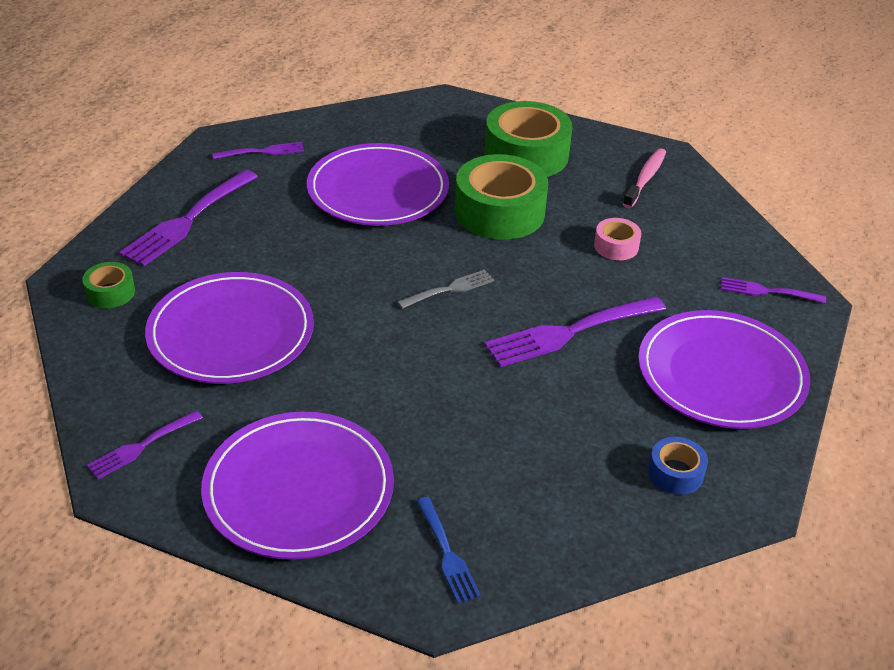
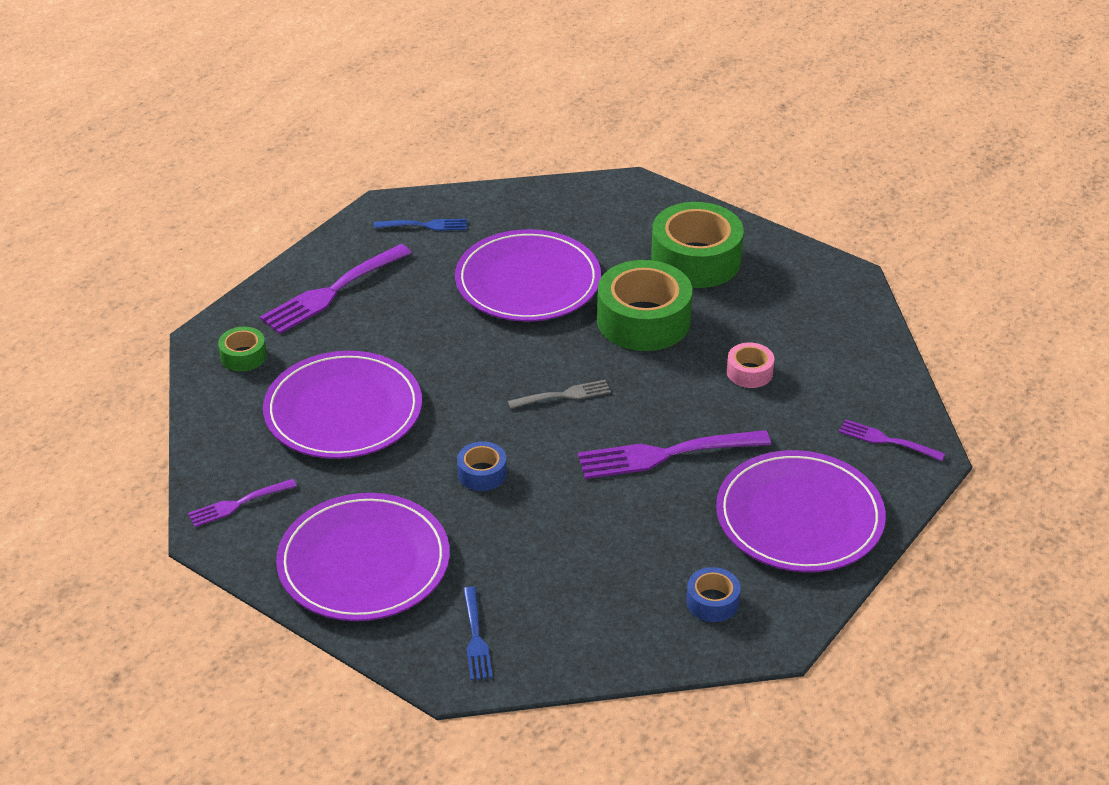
camera: 15 degrees right, 0 degrees up
purple fork [212,142,304,159] -> blue fork [374,219,467,231]
pink toothbrush [623,148,666,208] -> none
none -> blue tape [457,441,507,491]

